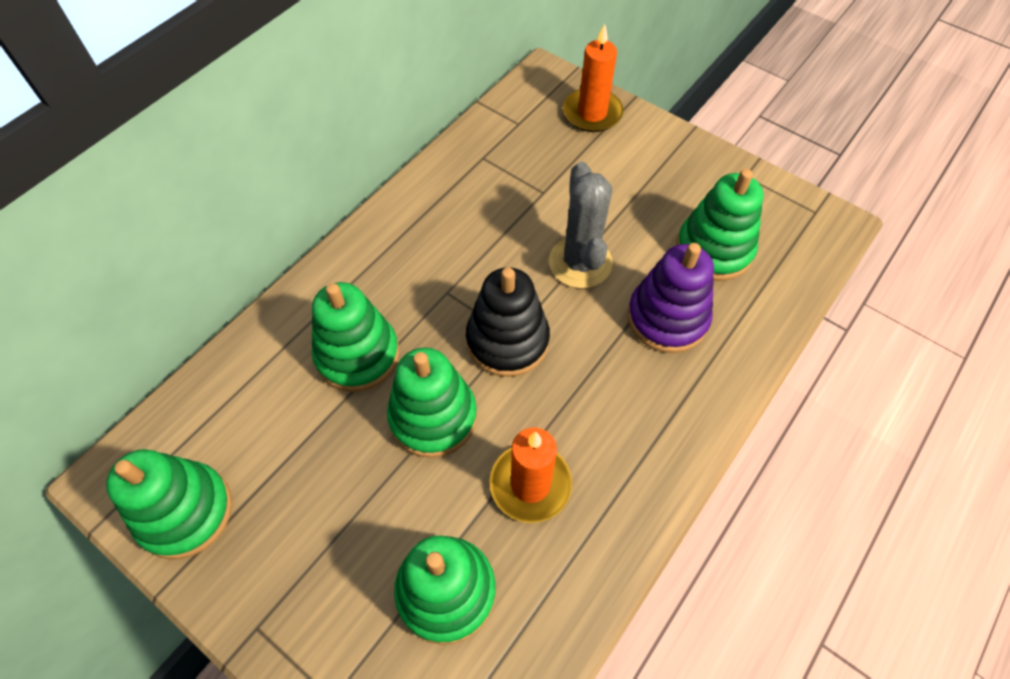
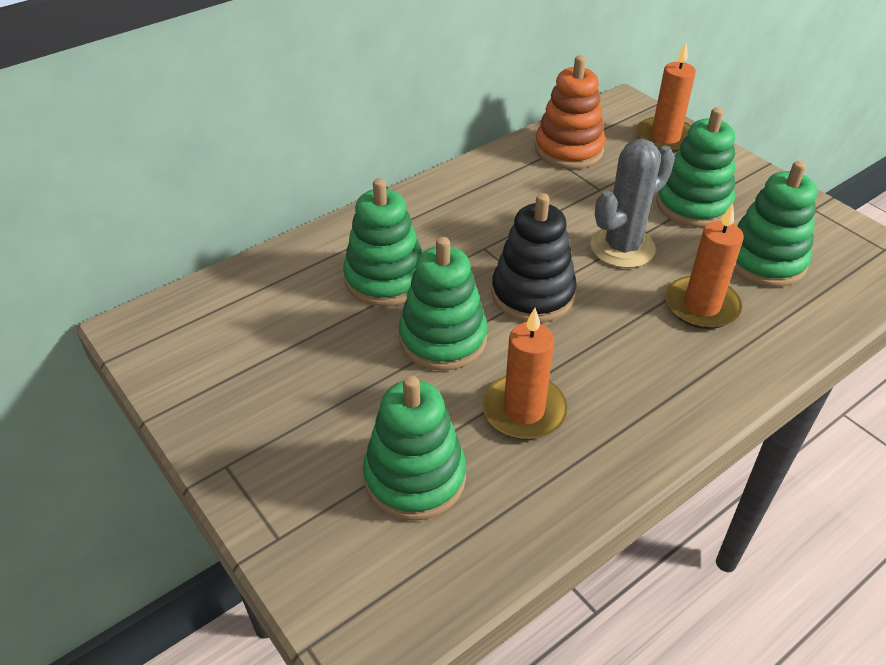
camera: 15 degrees right, 15 degrees down
green stacking toy [106,449,232,559] -> green stacking toy moved to [656,107,735,227]
grey cactus [549,162,613,288] -> grey cactus turned 45 degrees clockwise [590,139,675,268]
purple stacking toy [627,243,714,353] -> orange candle [665,203,744,329]
none -> orange stacking toy [535,55,606,169]

